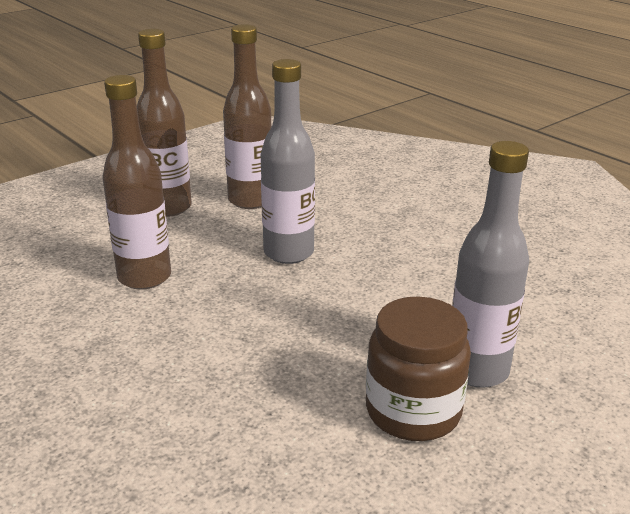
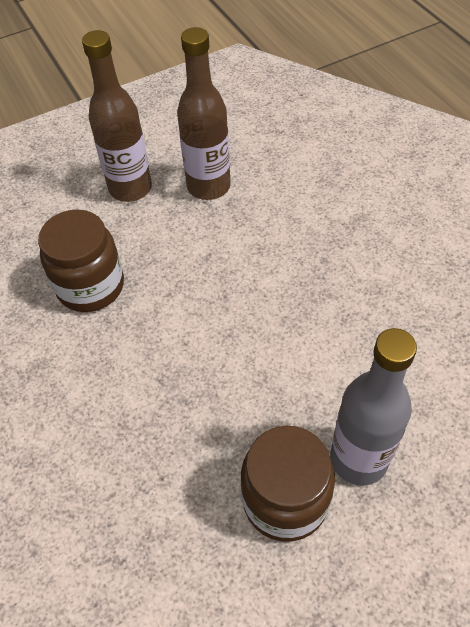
camera: 15 degrees right, 25 degrees up
brown bottle [102,75,171,290] -> brown jar [38,209,124,312]
grey bottle [261,59,315,264] -> none

